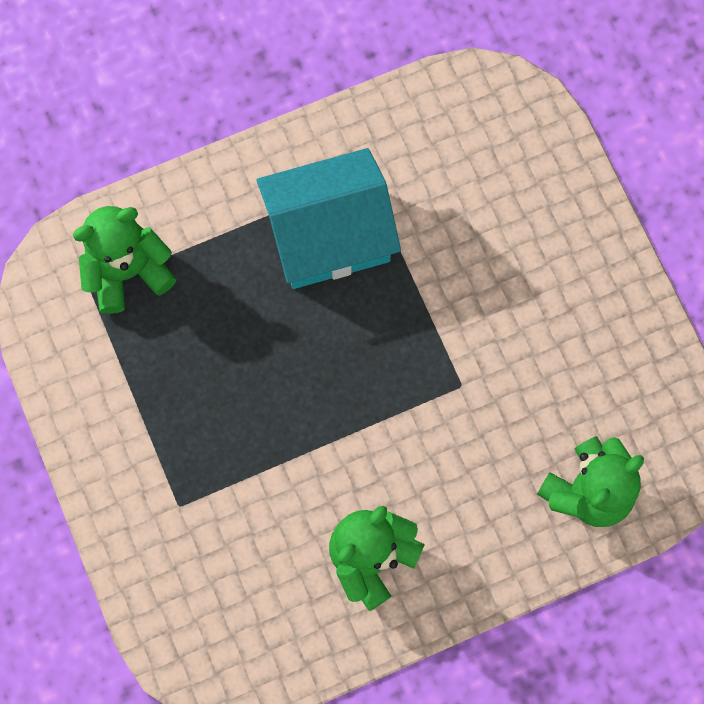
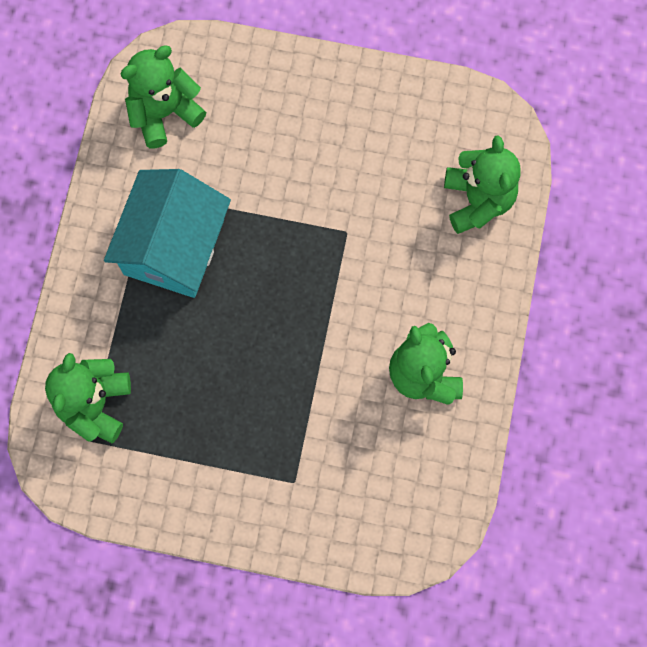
camera: 55 degrees left, 0 degrees up
none -> green teddy bear [120,46,206,148]

